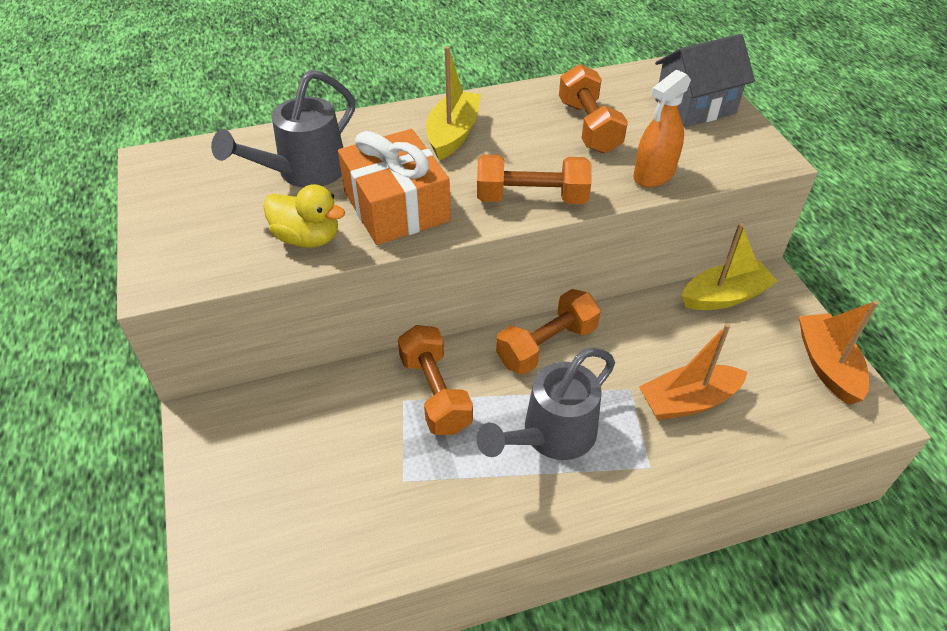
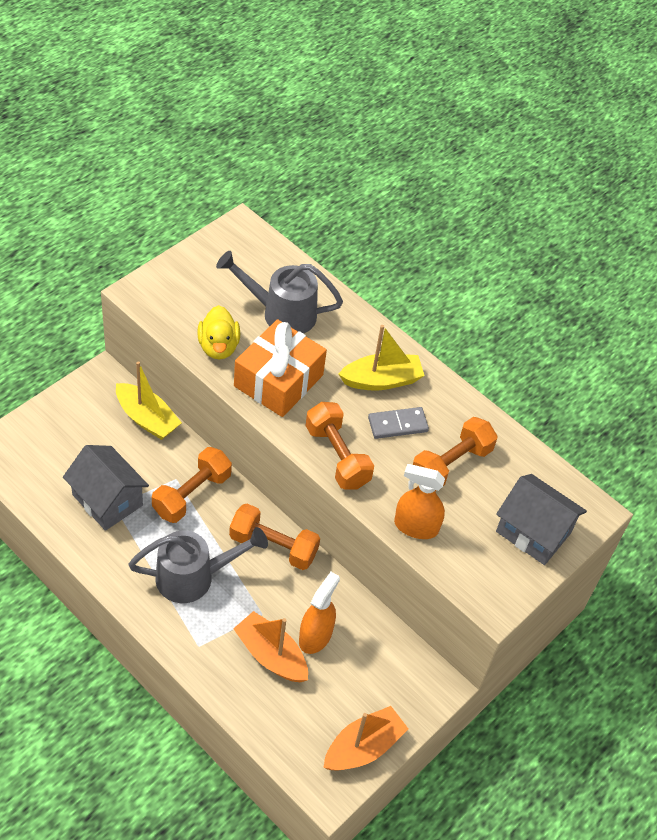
camera: 55 degrees right, 5 degrees up
grey watering can [476,347,615,460] -> grey watering can turned 150 degrees clockwise [129,527,268,603]
yellow boat [682,223,778,310] -> yellow boat moved to [116,361,182,440]
none -> grey house [63,445,149,531]
none -> orange spray bottle [299,572,340,654]
none -> grey domino [368,407,429,439]

